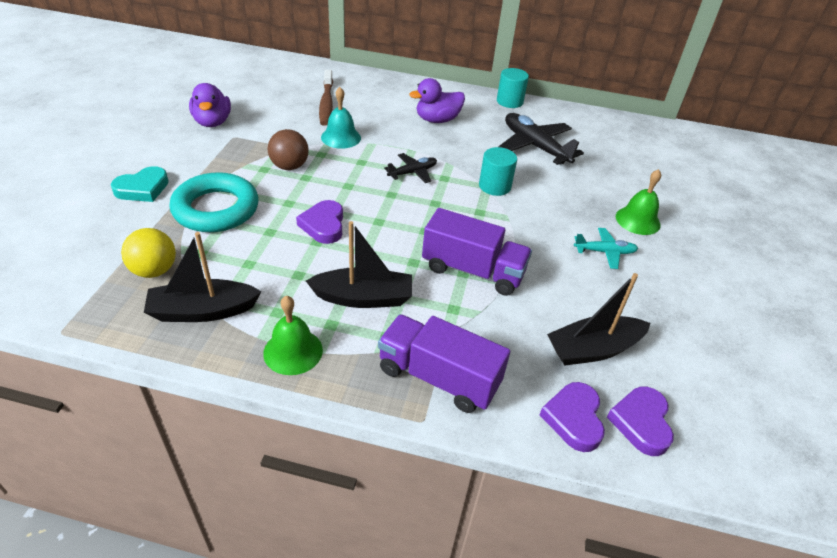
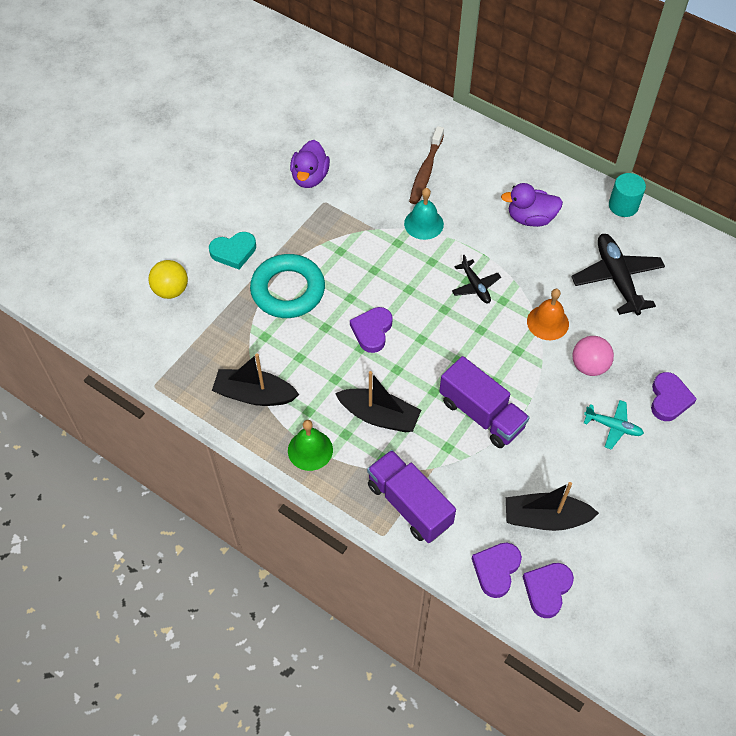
camera: 25 degrees right, 15 degrees up
yellow ball [121,228,176,278] -> yellow ball moved to [148,260,188,299]
brown ball [268,129,309,170] -> none
black plane [384,153,437,183] -> black plane turned 75 degrees clockwise [452,255,501,303]
turquoise cylinder [479,147,517,196] -> orange bell [527,289,569,340]
green bell [616,169,661,235] -> purple heart [651,372,697,421]
none -> pink ball [572,336,614,376]

